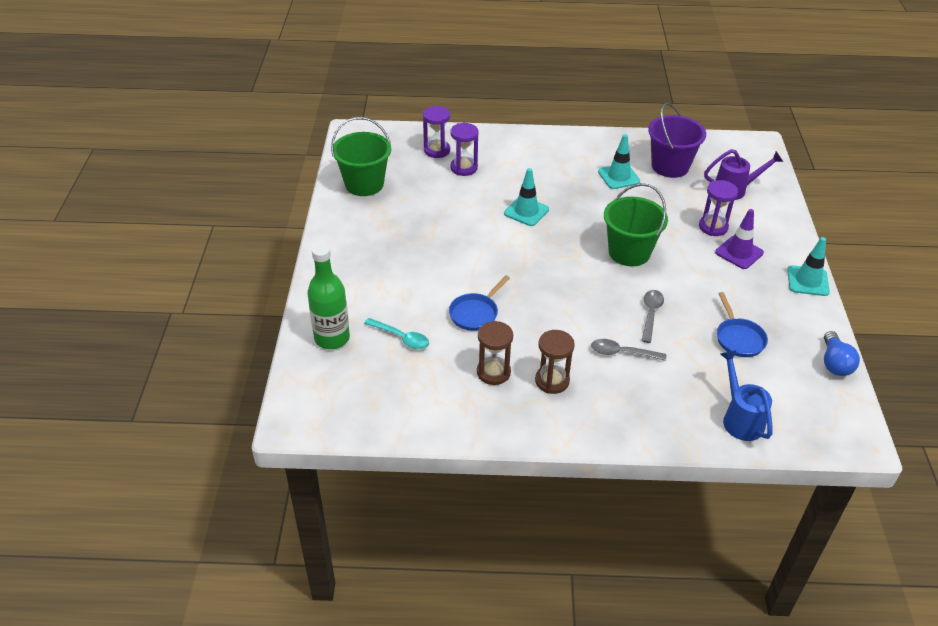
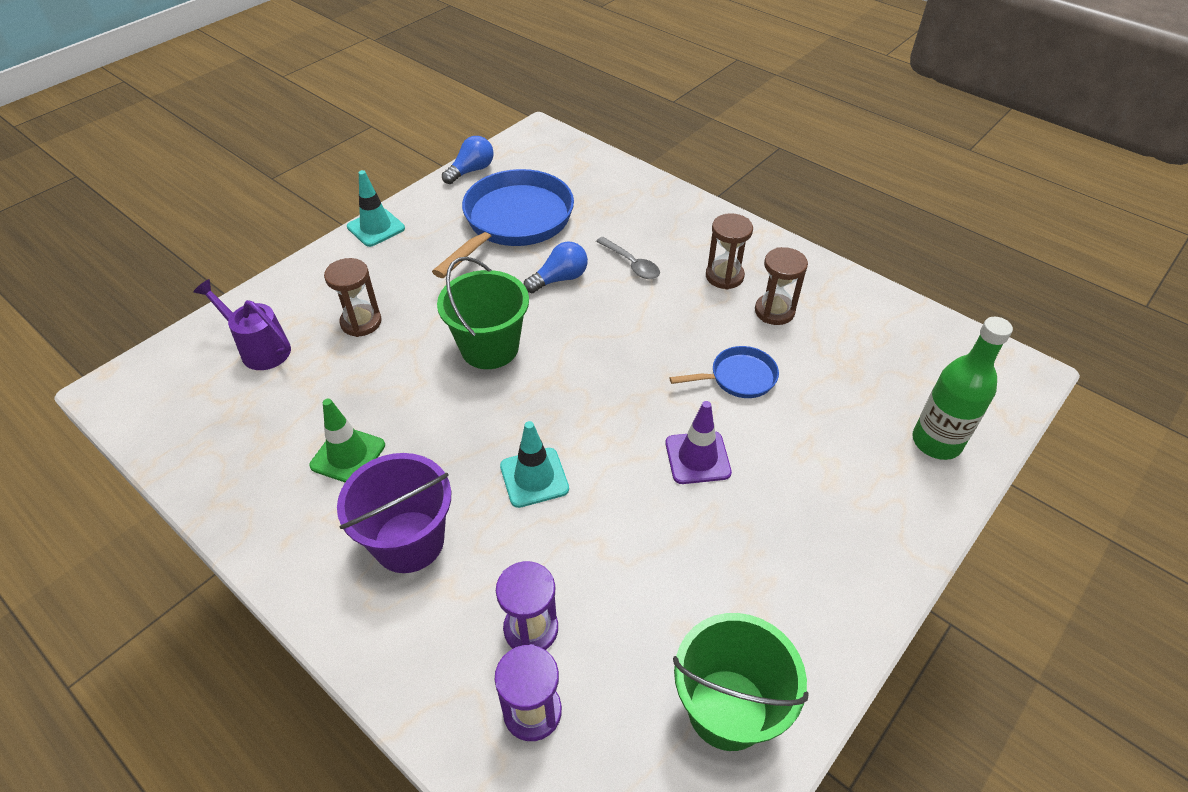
camera: 140 degrees left, 5 degrees up
turquoise spoon [364,318,429,349] -> none
turquoise traffic cone [598,134,640,189] -> green traffic cone [309,399,385,482]
grey spoon [642,290,664,343] -> blue light bulb [524,241,588,293]
purple bucket [648,103,706,178] -> purple bucket moved to [337,453,451,573]
purple hourglass [699,180,738,236] -> brown hourglass [324,258,382,337]
purple traffic cone [715,209,764,269] -> purple traffic cone moved to [665,401,732,484]
blue pan [717,292,768,357] -> blue pan [432,169,574,278], size x2.03
blue watering can [720,350,772,441] -> none

